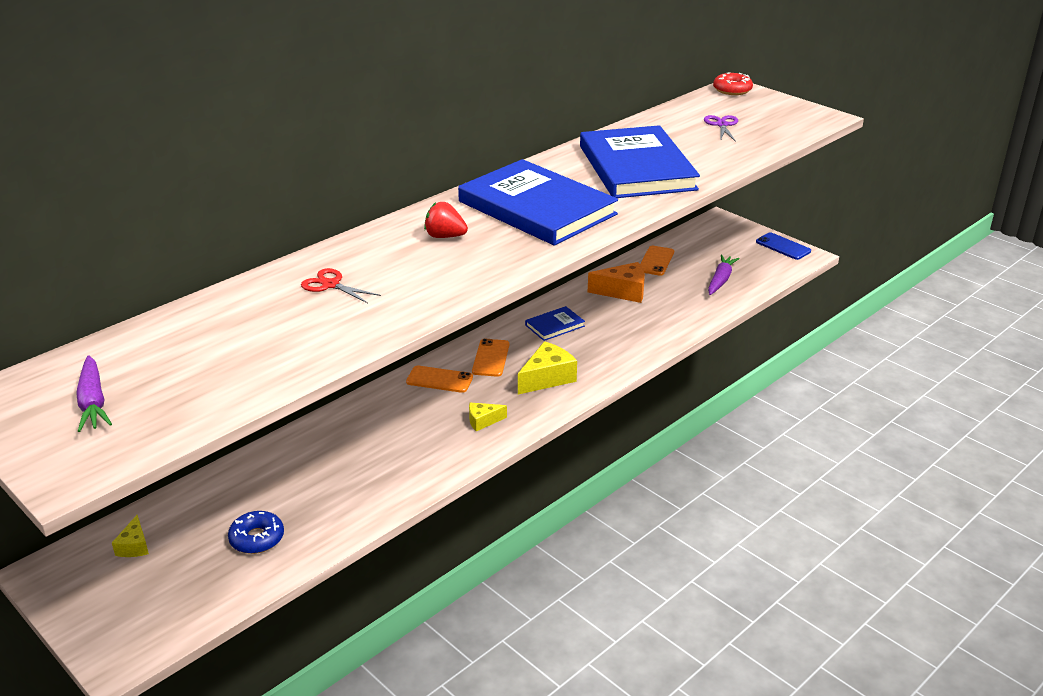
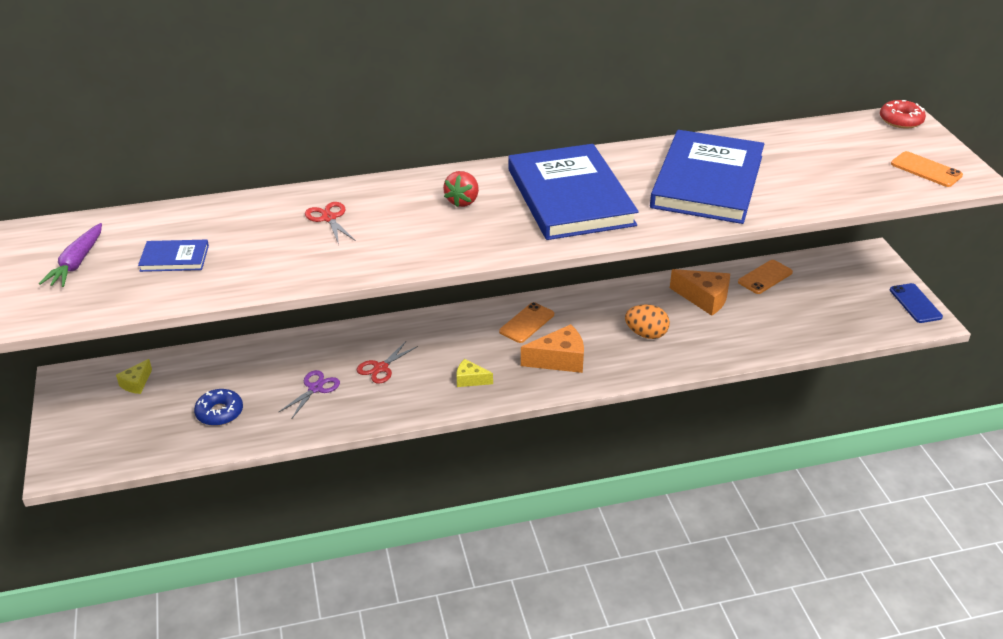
camera: 30 degrees right, 5 degrees up
orange phone [406,365,473,393] -> orange phone moved to [891,151,963,187]
red strawberry [424,202,468,238] -> red strawberry turned 120 degrees counterclockwise [443,171,479,207]
yellow cheese [518,341,577,394] -> orange cheese [521,324,584,373]
blue book [525,306,585,341] -> blue book moved to [138,240,209,272]
purple scissors [704,115,738,142] -> purple scissors moved to [278,370,340,418]
purple carrot [708,255,740,295] -> none
none -> red scissors [357,340,418,384]
none -> orange egg [625,304,670,339]

